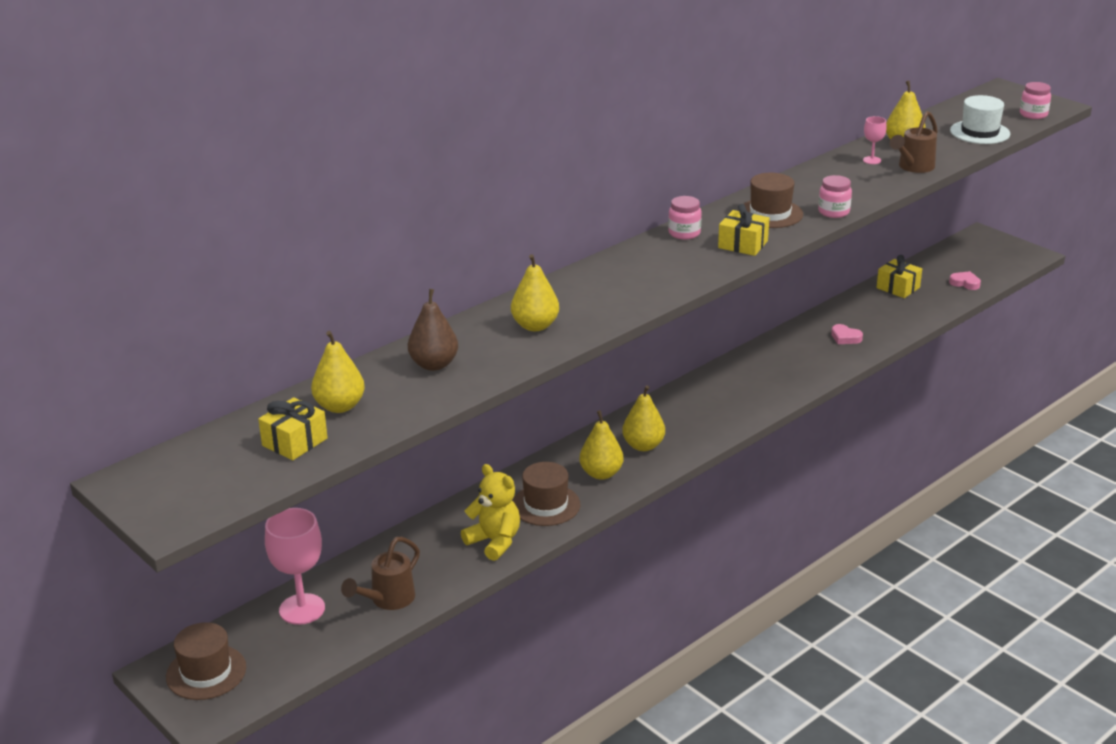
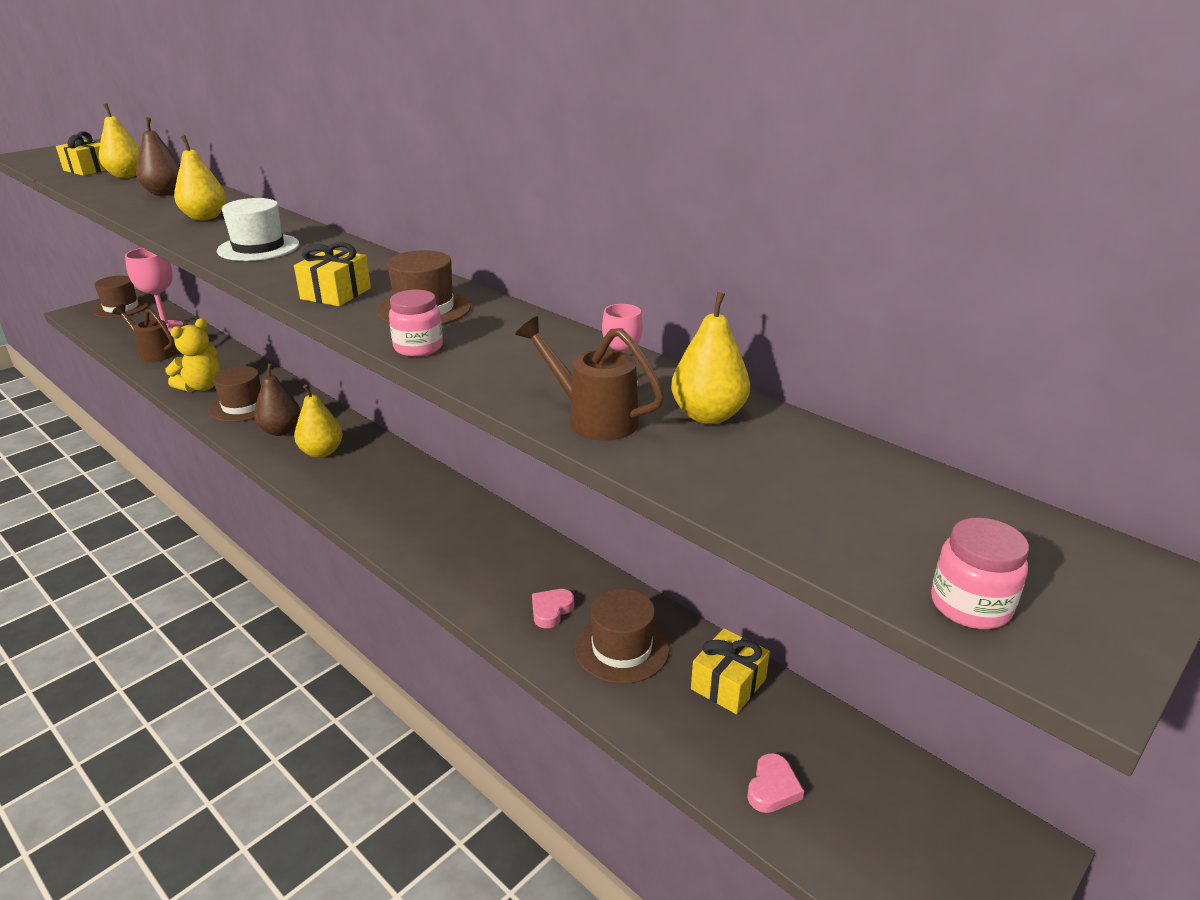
camera: 85 degrees right, 0 degrees up
yellow pear [580,410,623,480] -> brown pear [254,363,301,436]
pink jar [668,196,702,240] -> none
white hat [950,95,1010,144] -> white hat moved to [217,198,299,261]
none -> brown hat [575,589,670,684]

